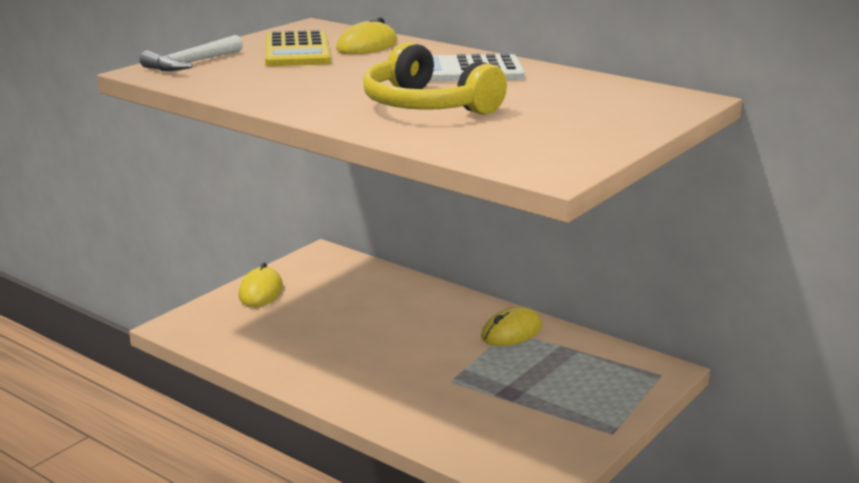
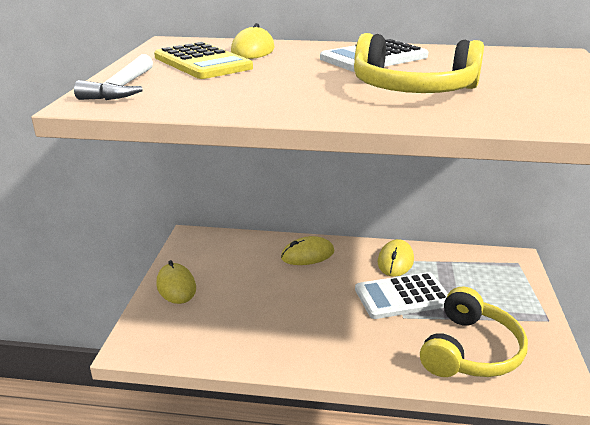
camera: 30 degrees left, 5 degrees up
none -> yellow mouse [281,236,334,265]
none -> white calculator [355,272,448,319]
none -> yellow headphones [420,287,528,377]

